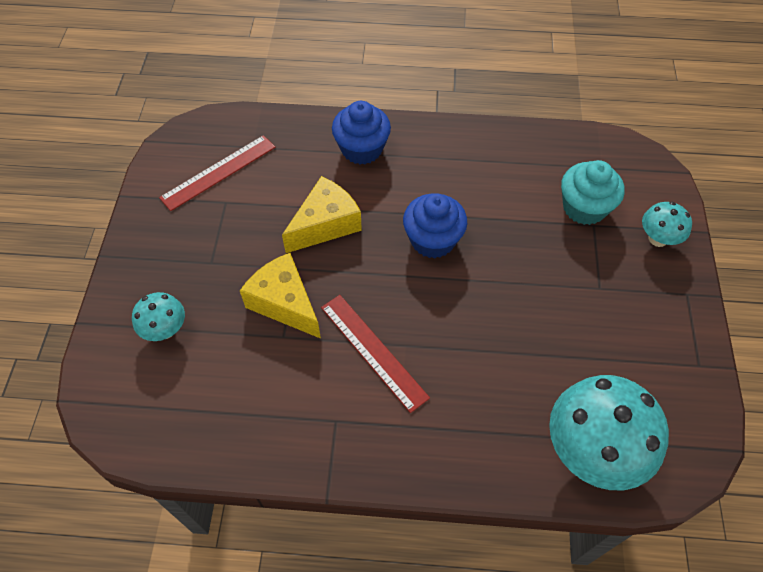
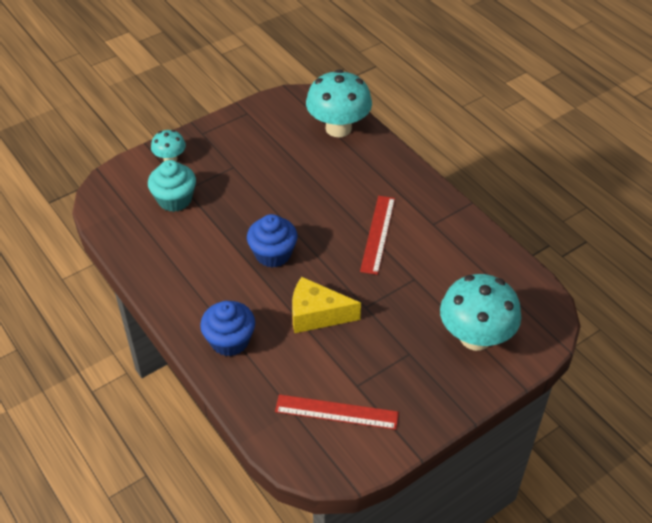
camera: 130 degrees left, 10 degrees down
turquoise mushroom [132,292,185,341] -> turquoise mushroom [440,274,522,351], size x1.95
yellow cheese [240,253,321,339] -> none

